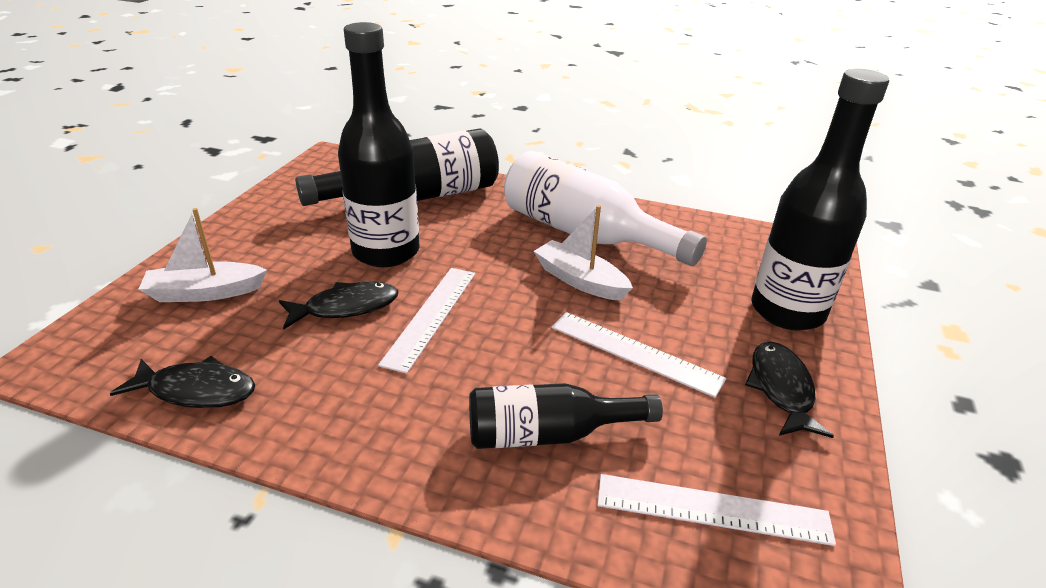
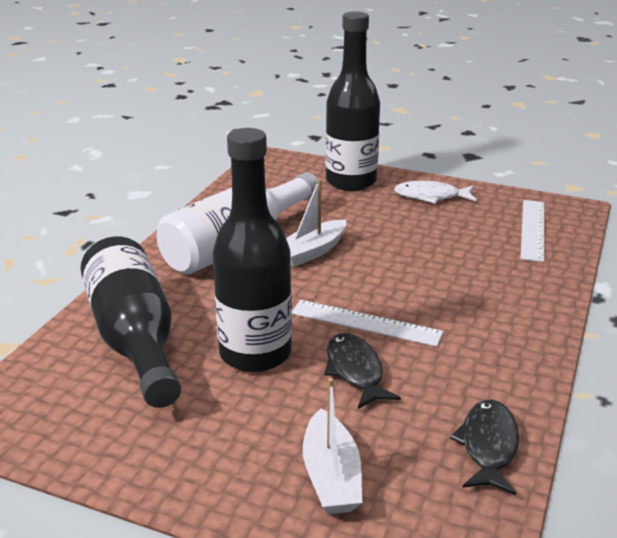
camera: 85 degrees left, 5 degrees down
black bottle [469,383,663,449] -> none
white ruler [551,312,726,398] -> none
black fish [745,341,834,438] -> white fish [394,181,476,203]

